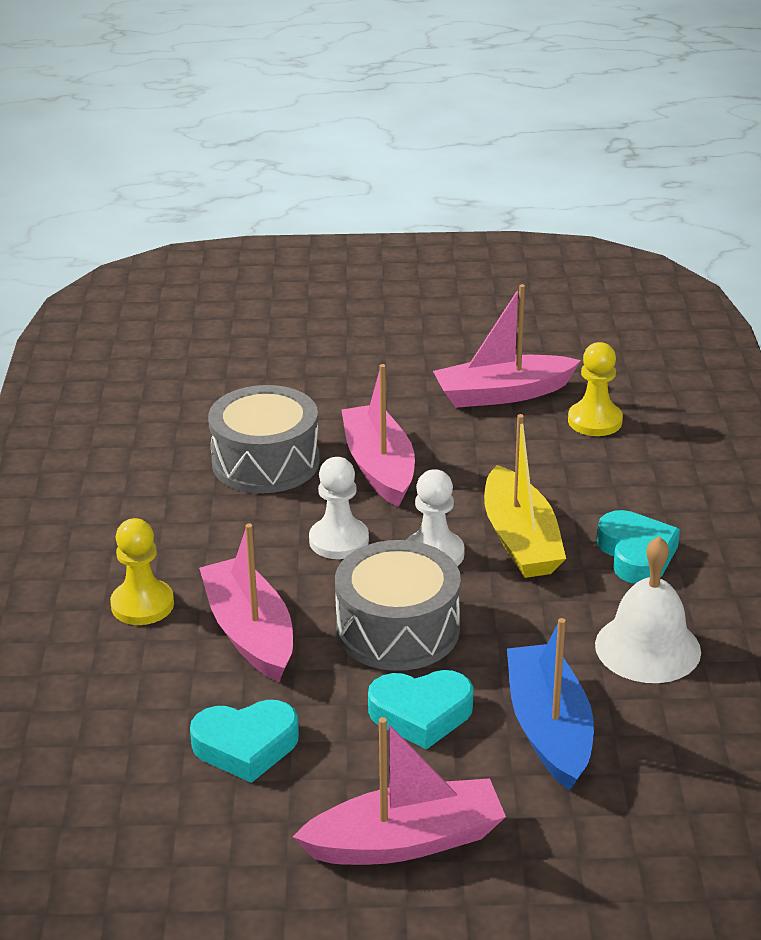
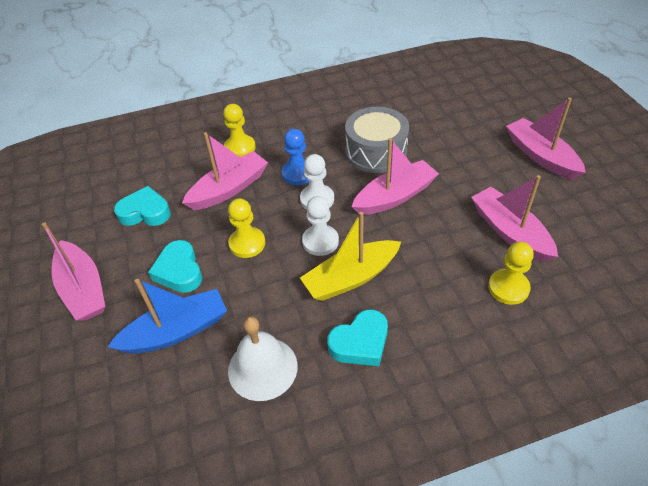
camera: 75 degrees right, 15 degrees up
turquoise heart [190,700,299,783] -> turquoise heart turned 120 degrees clockwise [114,186,171,226]
grey drum [335,540,461,671] -> yellow pawn [228,198,265,258]
none -> blue pawn [281,129,309,185]
none -> pink boat [506,97,586,180]

